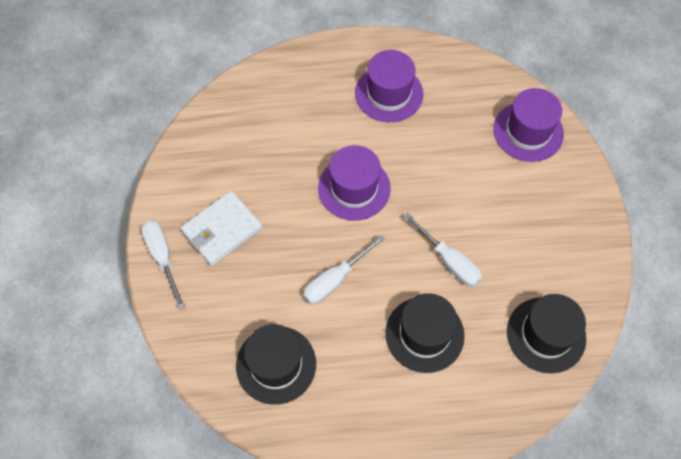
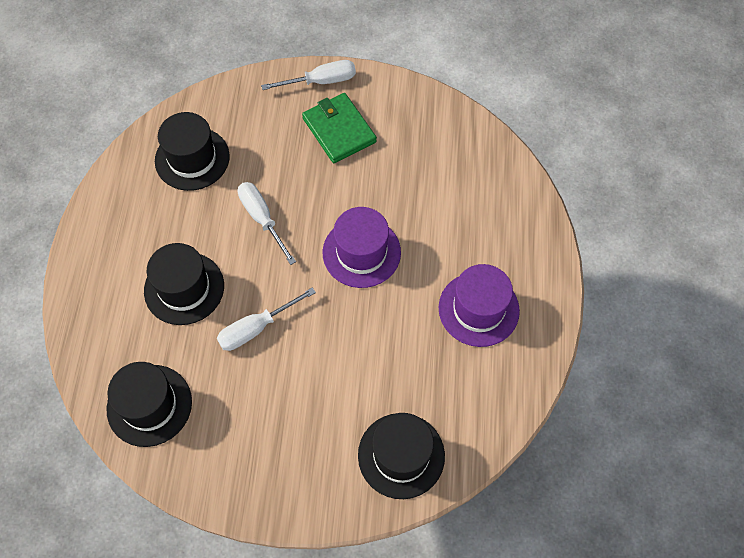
camera: 100 degrees right, 0 degrees up
white wallet [181,191,263,266] -> green wallet [302,93,377,163]
purple hat [493,88,564,162] -> black hat [358,413,445,499]

